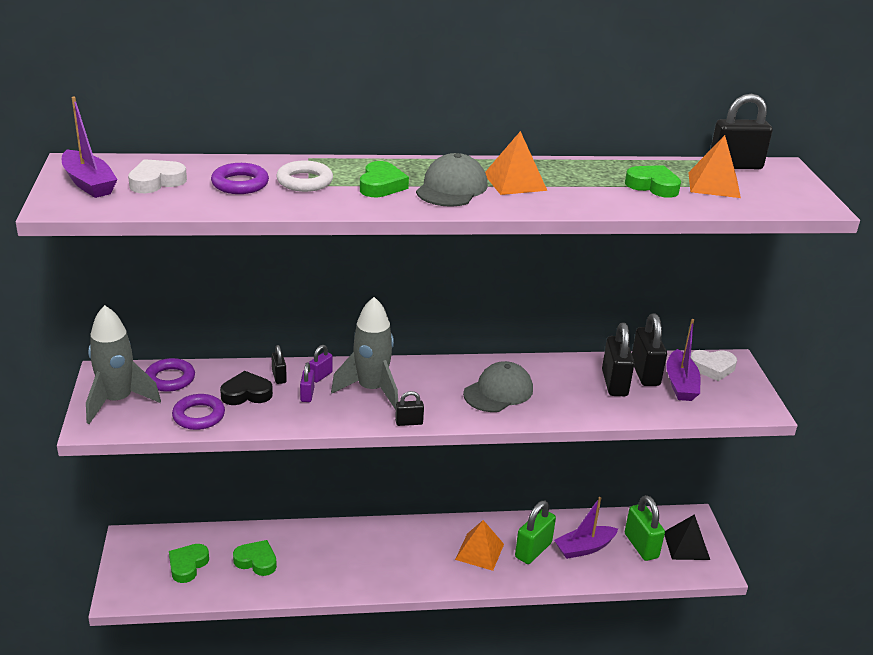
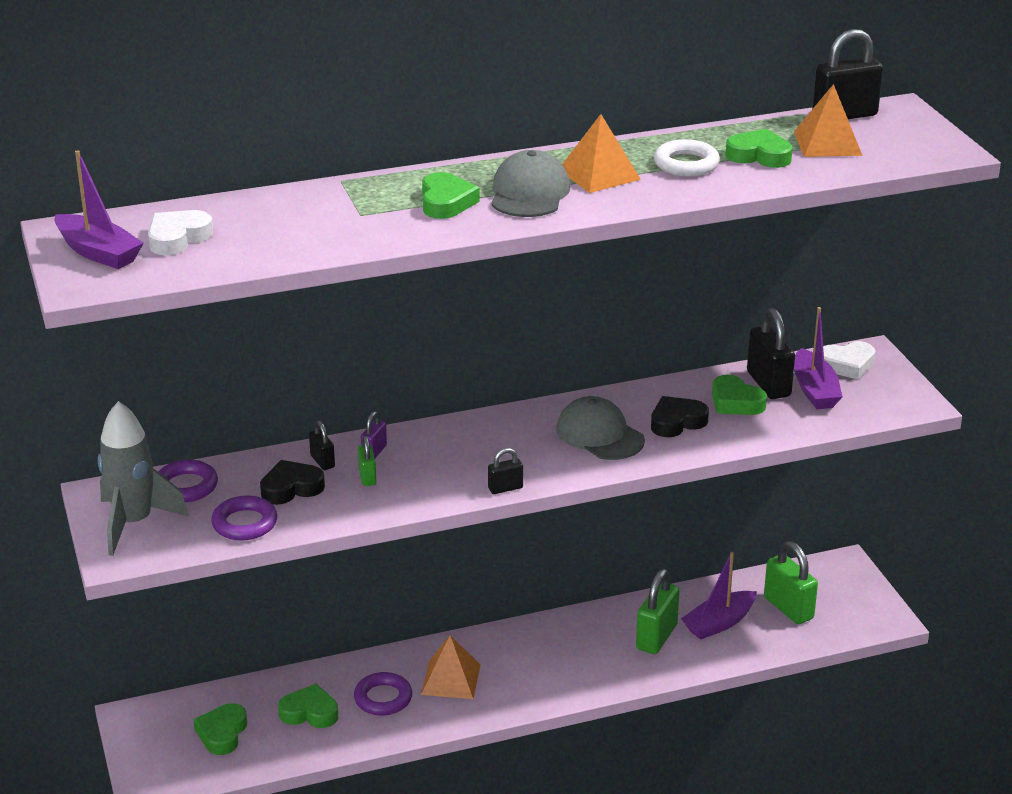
camera: 10 degrees left, 0 degrees up
purple ring [211,163,269,194] -> purple ring moved to [354,672,412,716]
white ring [276,161,333,192] -> white ring moved to [654,139,720,177]
purple padlock [300,363,314,402] -> green padlock [358,435,376,486]
grey rocket [331,297,398,410] -> none
orange pyramid [455,520,504,571] -> orange pyramid moved to [421,635,480,699]
grey cap [463,361,533,412] -> grey cap turned 75 degrees counterclockwise [556,396,645,460]
black padlock [602,323,635,396] -> green heart [712,374,767,415]
black pyramid [665,514,710,560] -> none
none -> black heart [651,396,709,437]

